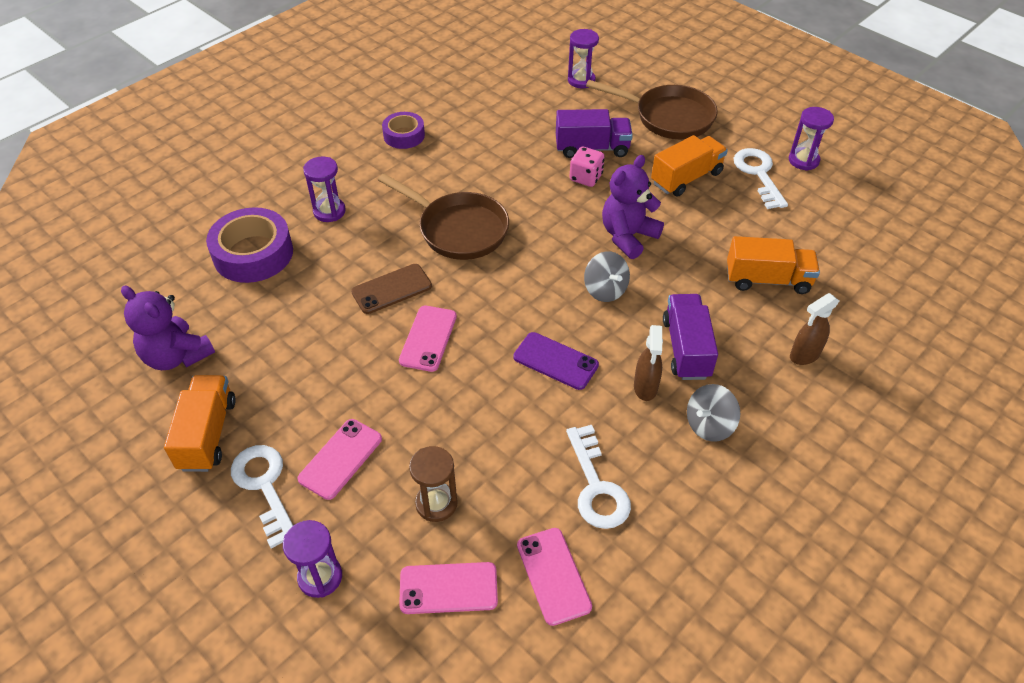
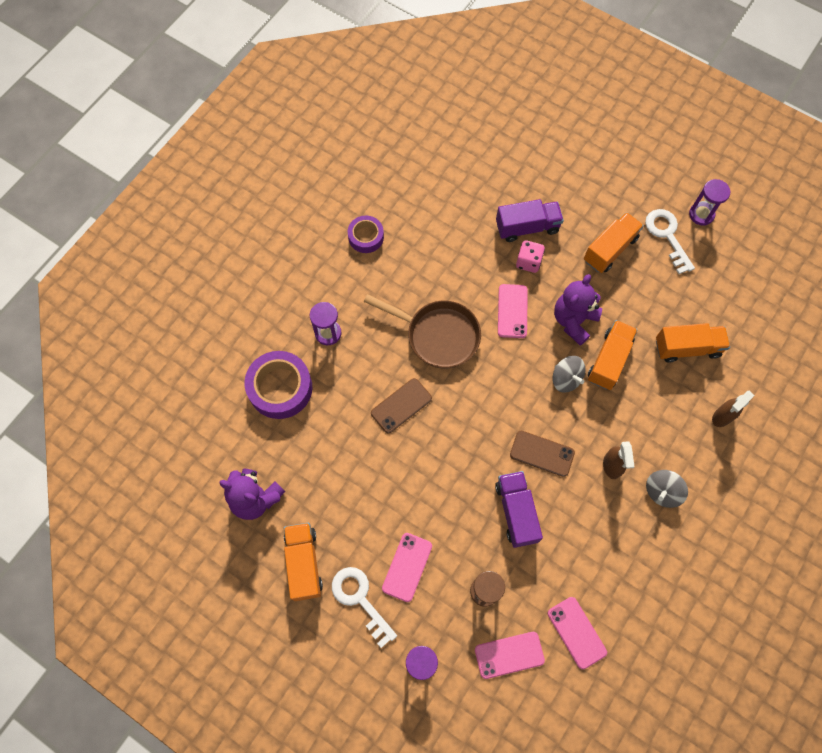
camera: 10 degrees left, 20 degrees up
pink phone [399,305,457,372] -> pink phone moved to [498,284,528,338]
purple phone [513,332,599,390] -> brown phone [510,431,575,477]
white key [566,425,631,529] -> none
purple hourglass [568,29,599,89] -> none
brown pan [586,80,718,139] -> none
purple truck [663,294,718,380] -> purple truck moved to [495,471,543,548]
none -> orange truck [588,320,638,390]

